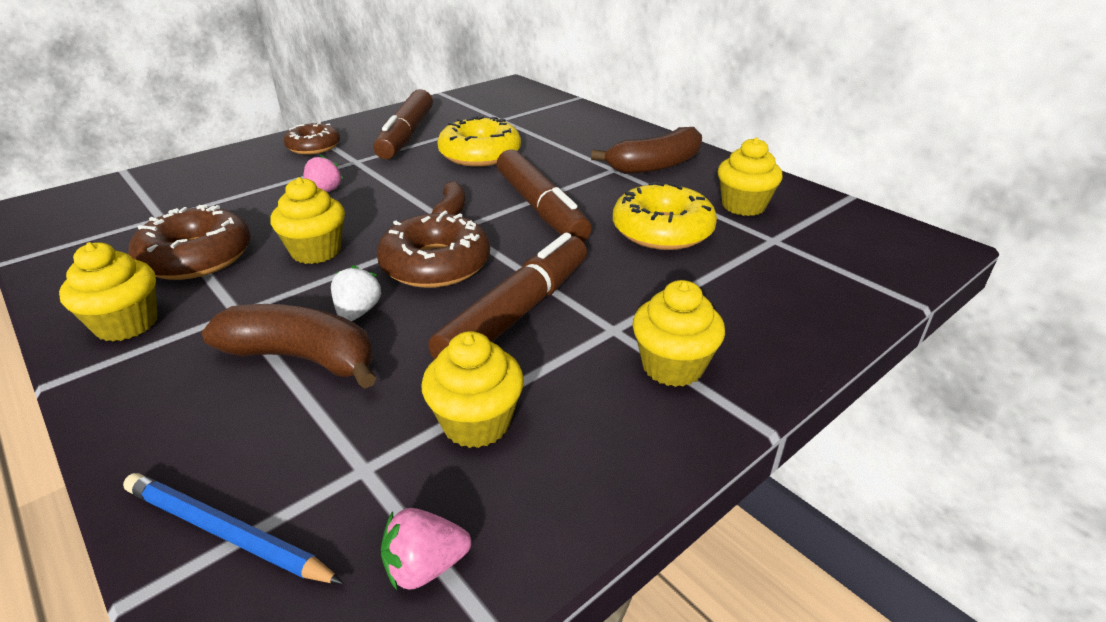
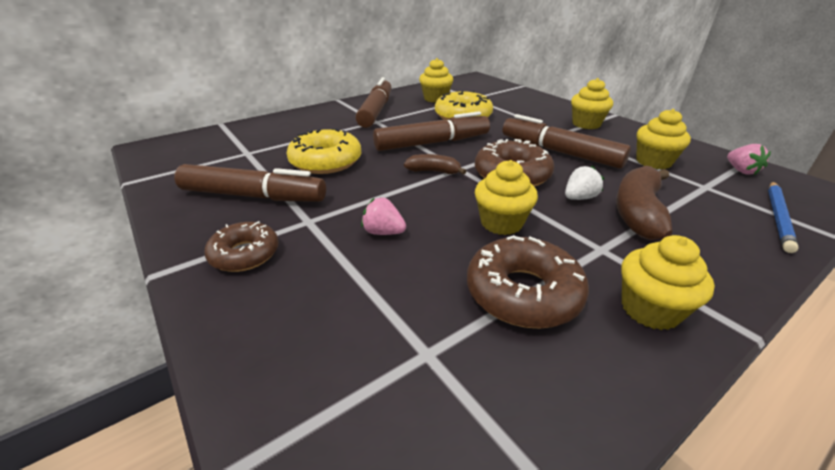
camera: 85 degrees left, 0 degrees up
white strawberry [331,265,382,321] -> white strawberry turned 135 degrees clockwise [565,166,604,200]
brown banana [591,127,702,174] -> brown marker [355,77,392,128]

